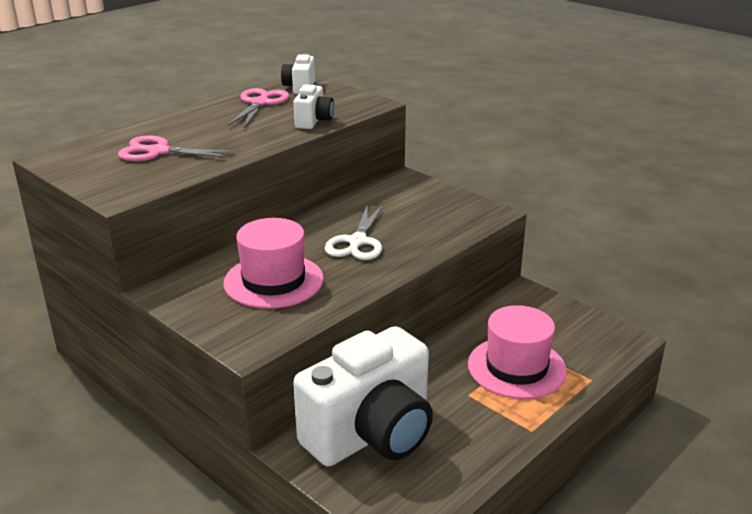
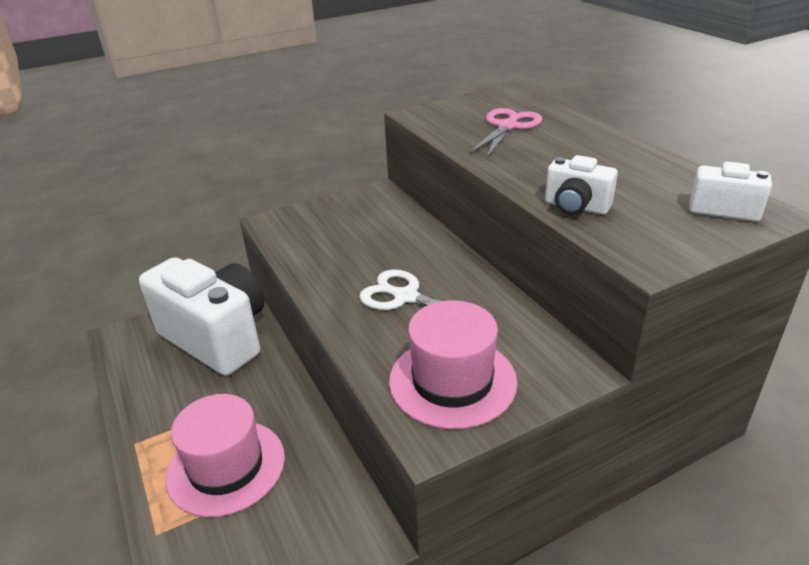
camera: 110 degrees right, 5 degrees up
pink hat [223,218,324,309] -> pink hat moved to [389,300,518,429]
pink scissors [228,88,290,128] -> none
white camera [293,326,433,467] -> white camera turned 150 degrees clockwise [139,257,265,376]

